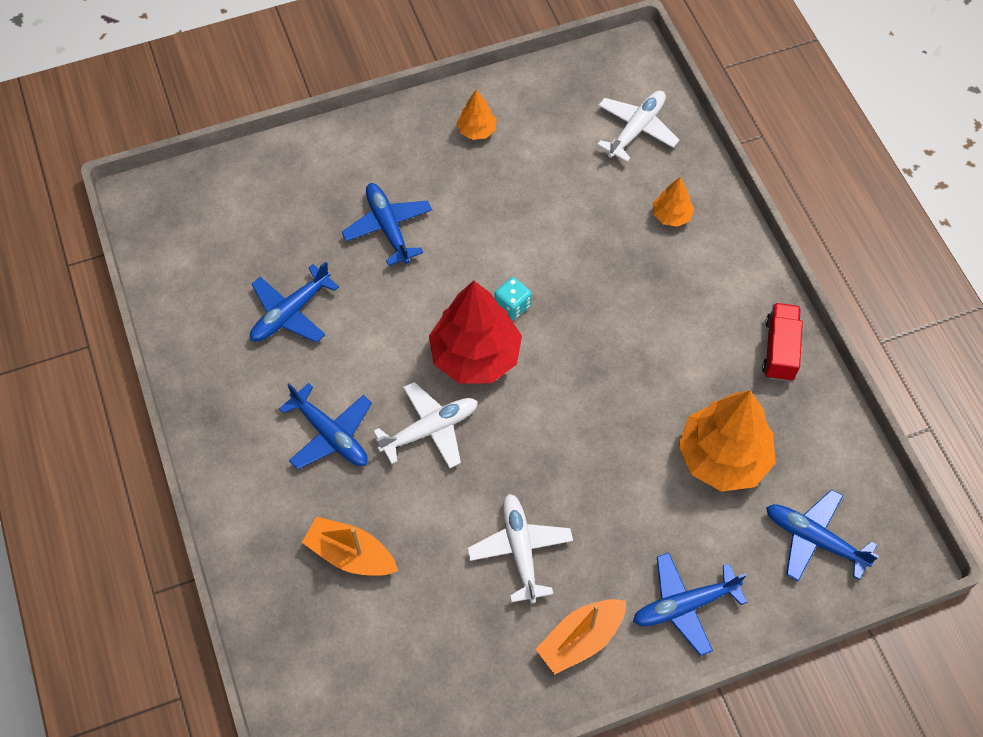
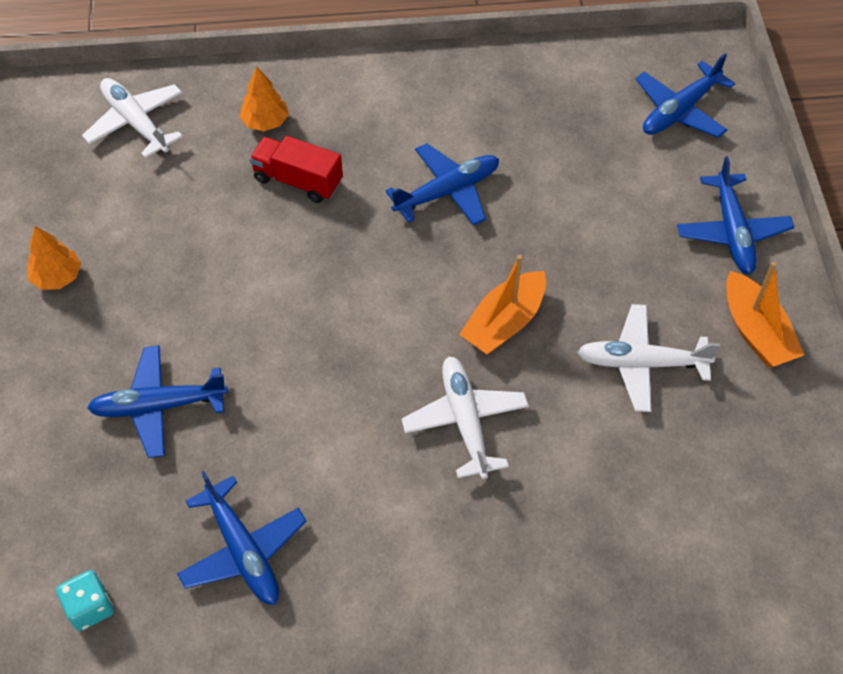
camera: 75 degrees left, 5 degrees down
blue plane [279,383,372,469] -> blue plane moved to [385,143,499,226]
orange boat [302,517,398,576] -> orange boat moved to [459,255,546,355]
red tree [429,281,522,383] -> none
turquoise dice [494,277,532,320] -> turquoise dice moved to [56,570,114,631]
orange tree [678,391,775,492] -> none
red truck [762,303,803,382] -> red truck moved to [249,136,343,203]

